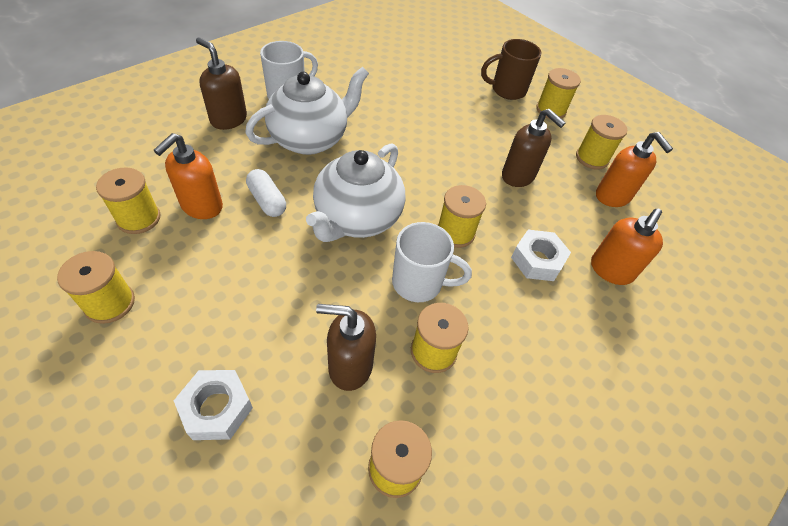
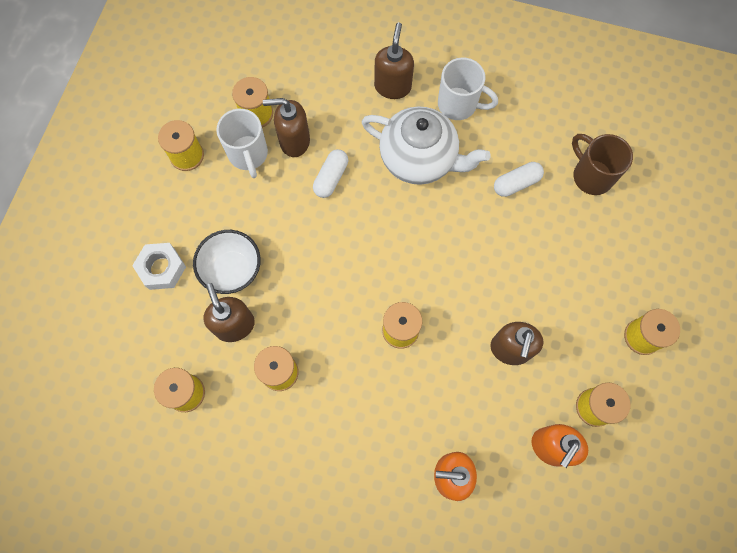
camera: 65 degrees right, 20 degrees up
orange soap dispenser [153,133,223,219] -> brown soap dispenser [263,98,310,157]
white teapot [306,143,405,242] -> none
white mug [392,222,472,302] -> white mug moved to [216,109,268,178]
brown mug [481,39,541,100] -> brown mug moved to [572,134,633,195]
white nut [511,230,571,281] -> none
none -> white bowl [193,230,261,294]
none -> white capsule [494,162,544,197]

